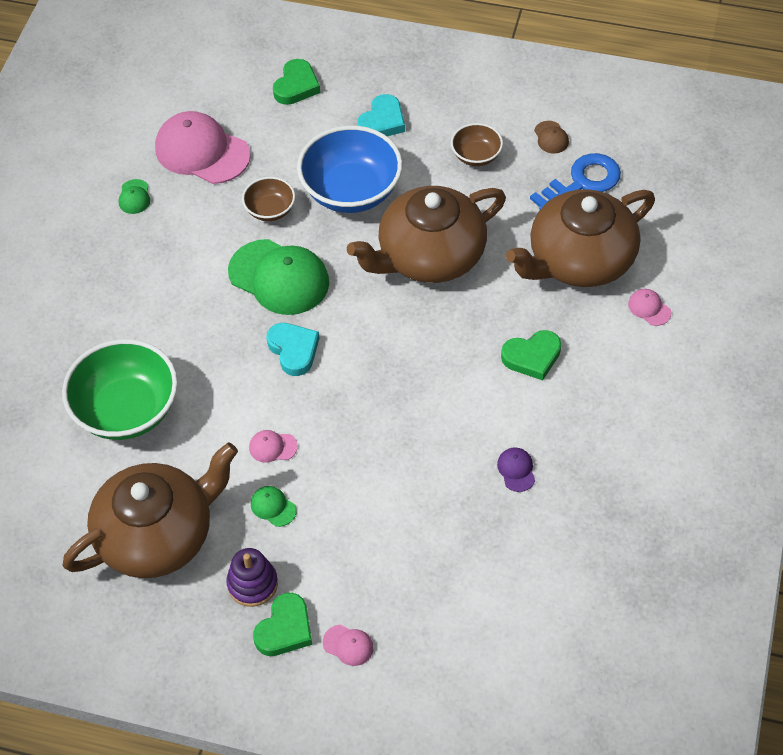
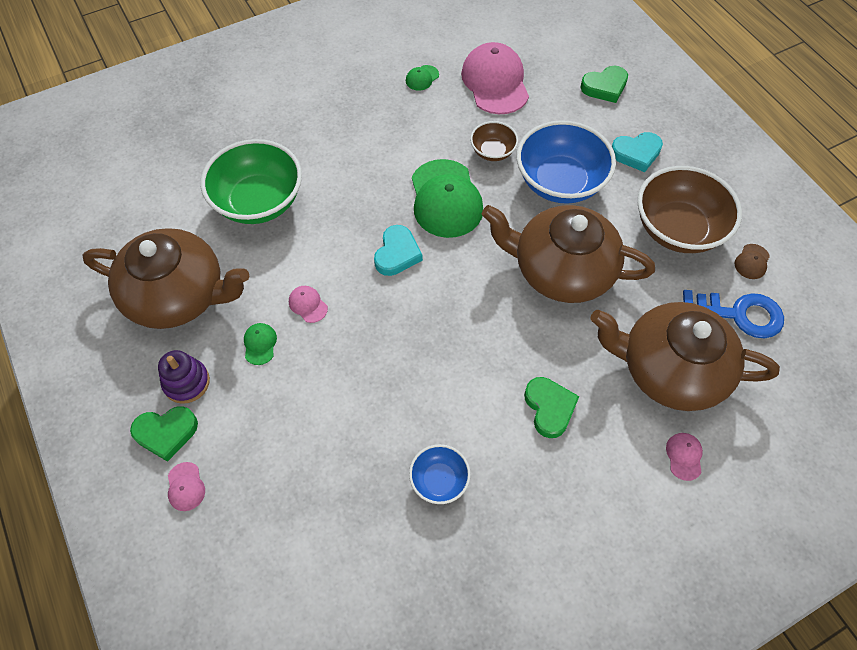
camera: 45 degrees right, 5 degrees up
brown bowl [451,123,503,166] -> brown bowl [637,166,742,253], size x1.97
purple cap [497,447,535,492] -> blue bowl [409,444,471,504]
green heart [501,330,561,381] -> green heart turned 135 degrees counterclockwise [524,377,579,438]

